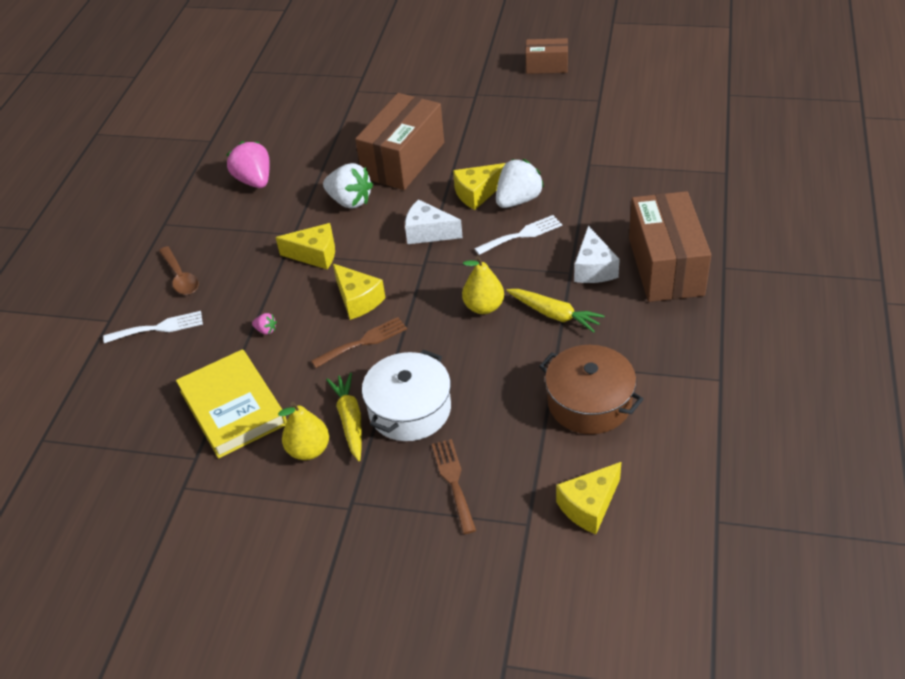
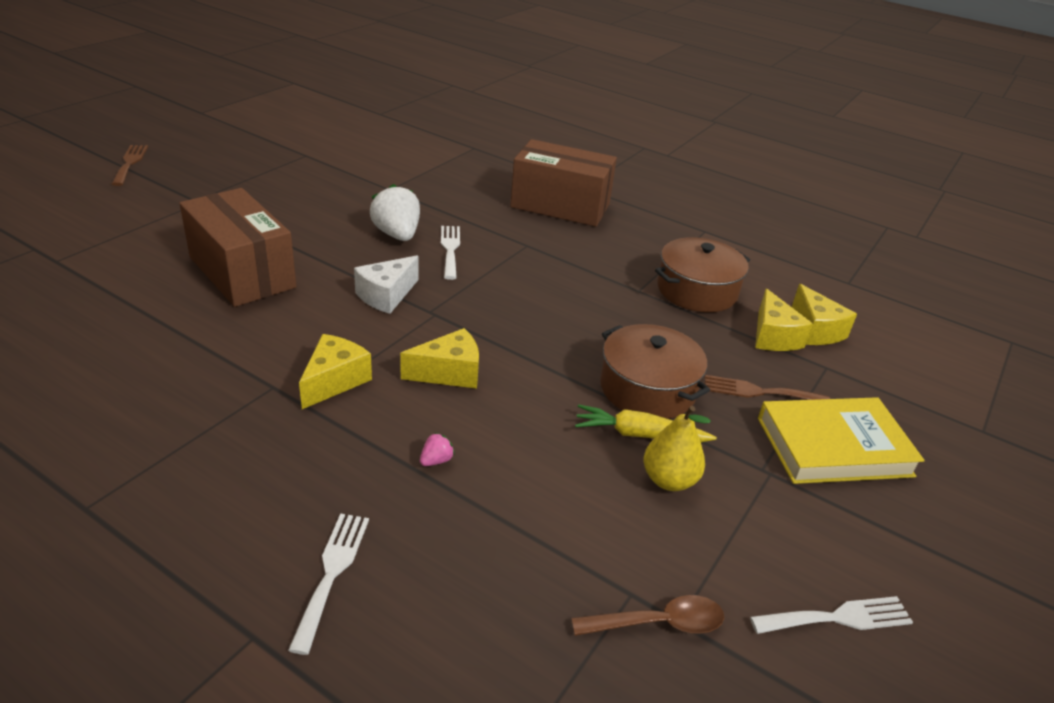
camera: 75 degrees left, 10 degrees down
brown spoon [159,246,198,295] -> brown spoon moved to [571,595,724,636]
yellow book [176,349,287,458] -> yellow book moved to [758,397,925,484]
pink strawberry [226,141,270,188] -> none
brown fork [311,317,407,368] -> brown fork moved to [112,145,148,186]
white strawberry [323,163,373,209] -> none
white pot [362,350,451,441] -> brown pot [600,324,710,419]
yellow cheese [453,163,506,210] -> yellow cheese moved to [755,288,813,351]
yellow pear [462,256,504,314] -> none
yellow carrot [506,289,605,333] -> none
brown box [526,38,568,74] -> none
white cheese [574,225,620,283] -> none
none -> white fork [750,596,913,634]

